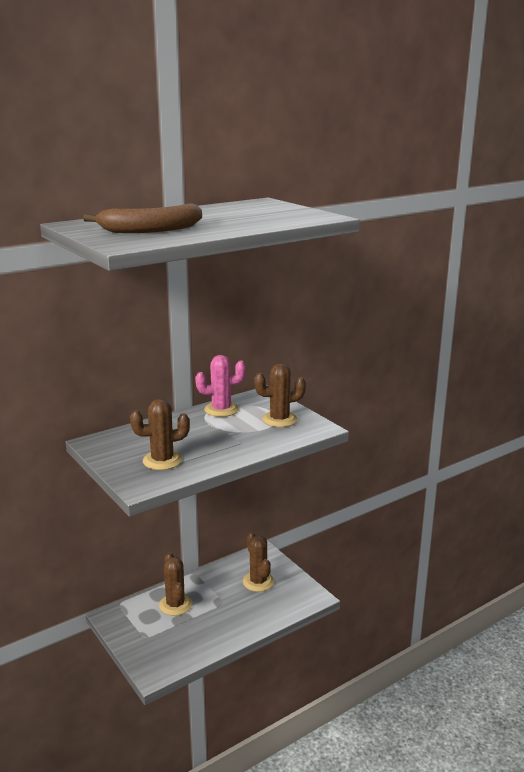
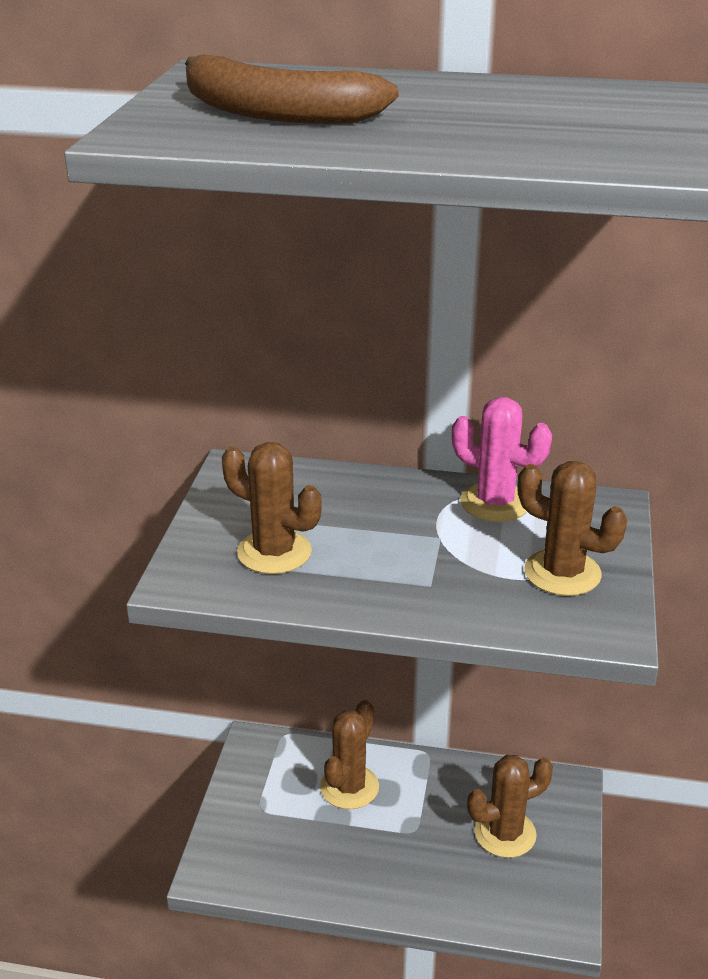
camera: 45 degrees right, 10 degrees up
brown cactus [243,532,274,592] -> brown cactus turned 45 degrees clockwise [467,755,553,858]

